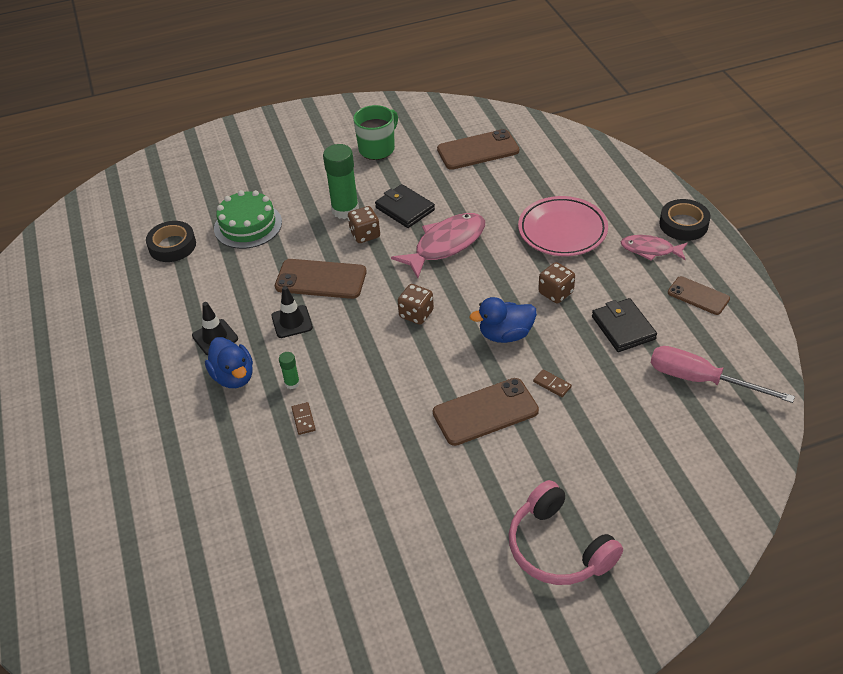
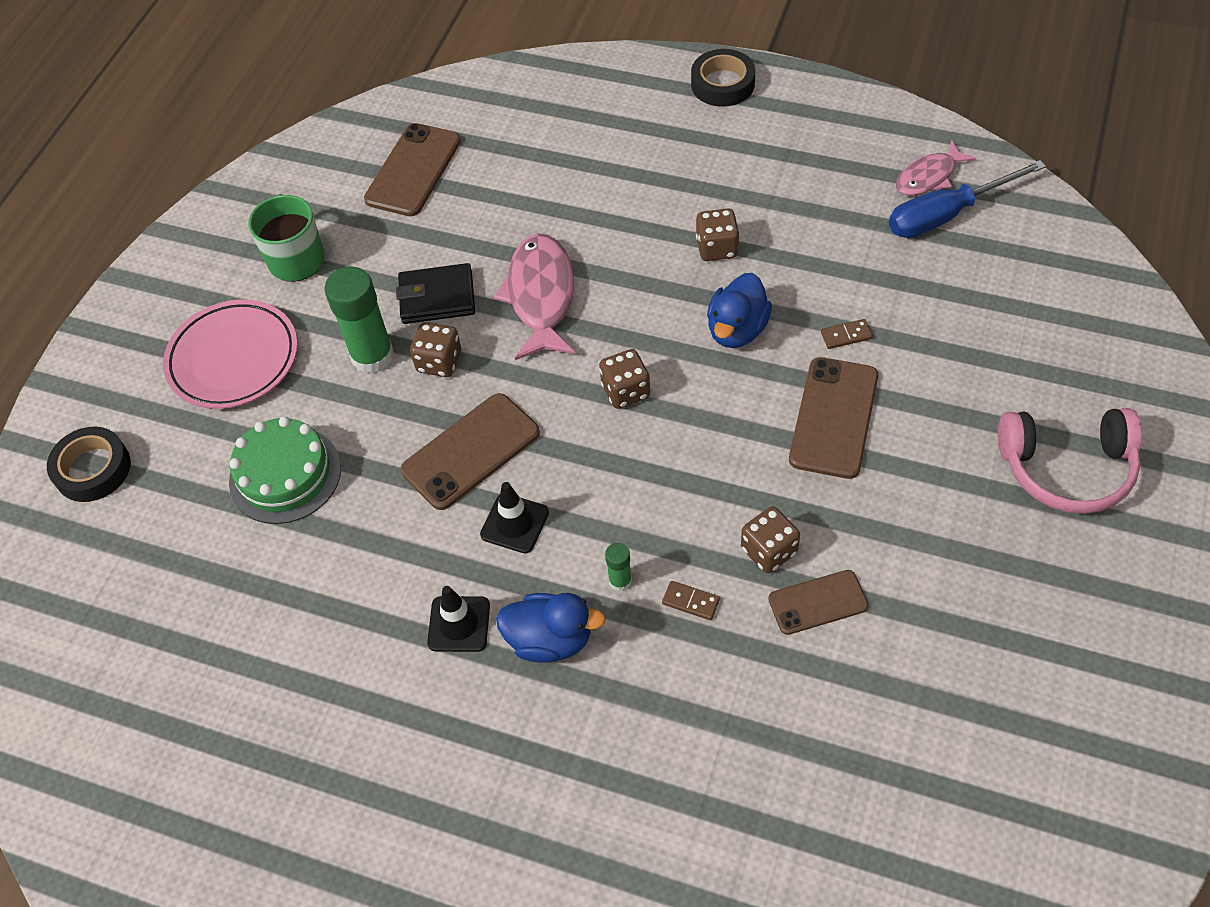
camera: 50 degrees left, 10 degrees up
black tape [146,221,196,262] -> black tape moved to [47,427,131,502]
pink plate [518,196,608,256] -> pink plate moved to [163,299,298,409]
black wallet [592,298,657,352] -> none
pink fish [621,235,688,261] -> pink fish moved to [896,140,976,196]
pink screwdriver [651,346,795,403] -> blue screwdriver [889,160,1046,238]
brown phone [668,276,730,315] -> brown phone moved to [768,570,868,635]
none -> brown dice [741,507,800,573]

